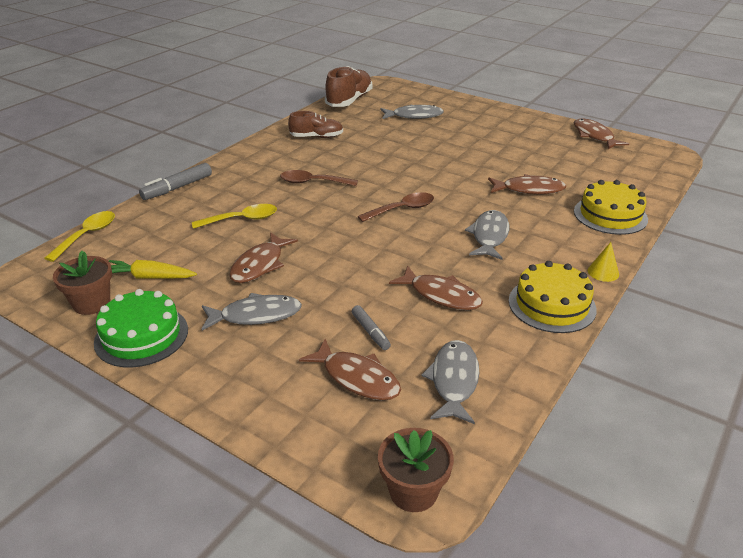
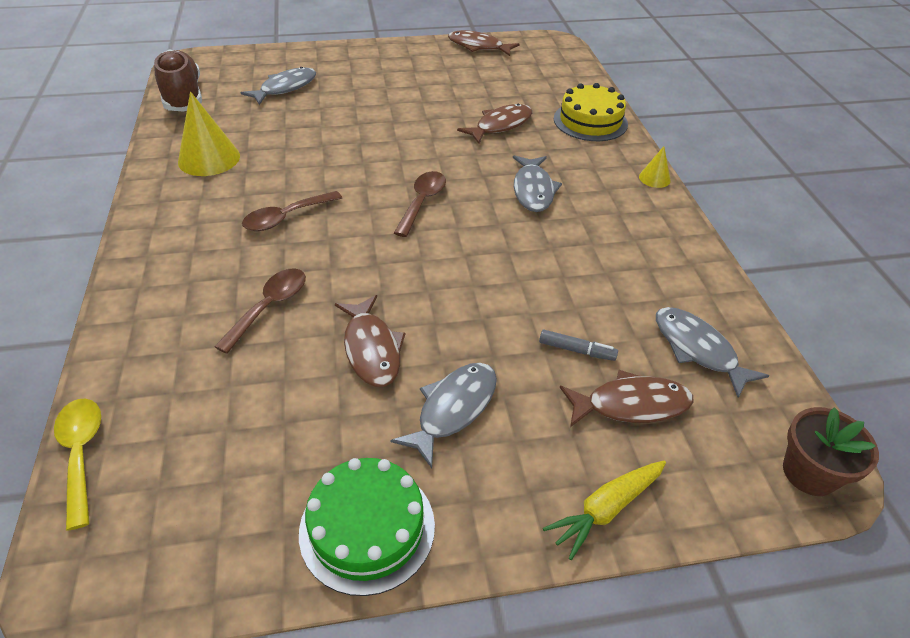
camera: 45 degrees left, 10 degrees up
brown flower pot [53,251,112,315] -> none
yellow carrot [109,260,197,279] -> yellow carrot moved to [543,461,666,560]
grey marker [139,163,212,200] -> none
yellow spoon [192,204,277,229] -> brown spoon [214,268,306,354]
brown shoe [288,111,343,138] -> yellow cone [178,92,240,176]
brown fish [389,266,483,310] -> none
grey fish [465,210,509,260] -> grey fish turned 150 degrees counterclockwise [513,155,562,212]
yellow cake [509,261,597,333] -> none

